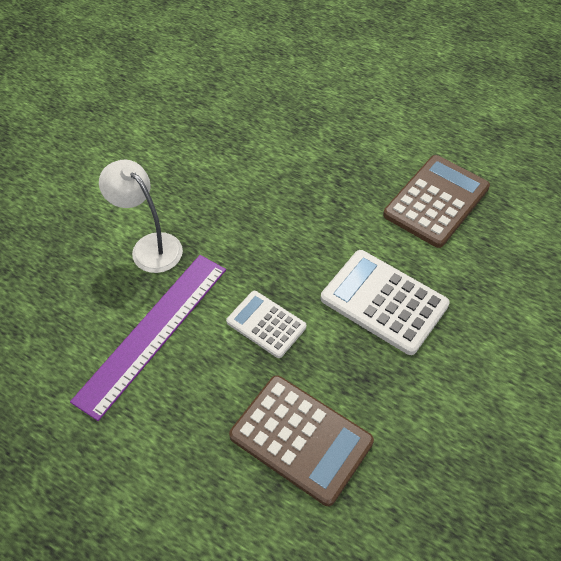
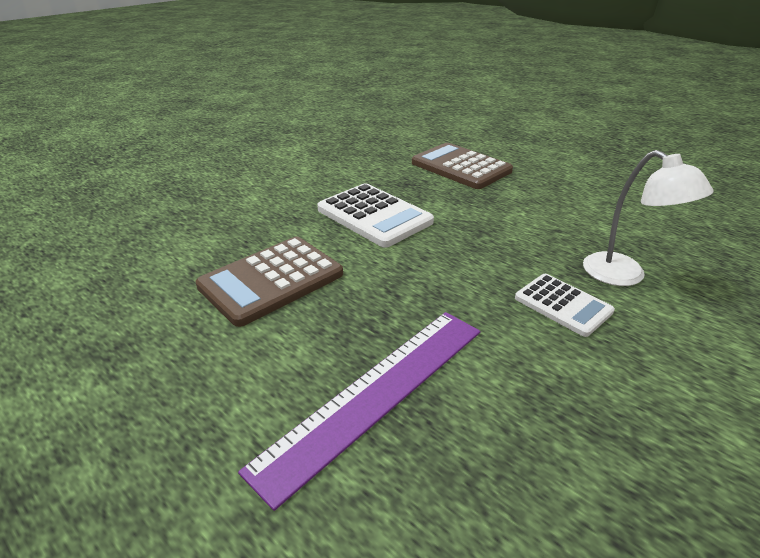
camera: 170 degrees left, 20 degrees down
purple ruler [70,255,226,421] -> purple ruler moved to [238,312,480,511]
white calculator [226,291,306,358] -> white calculator moved to [515,274,615,337]

